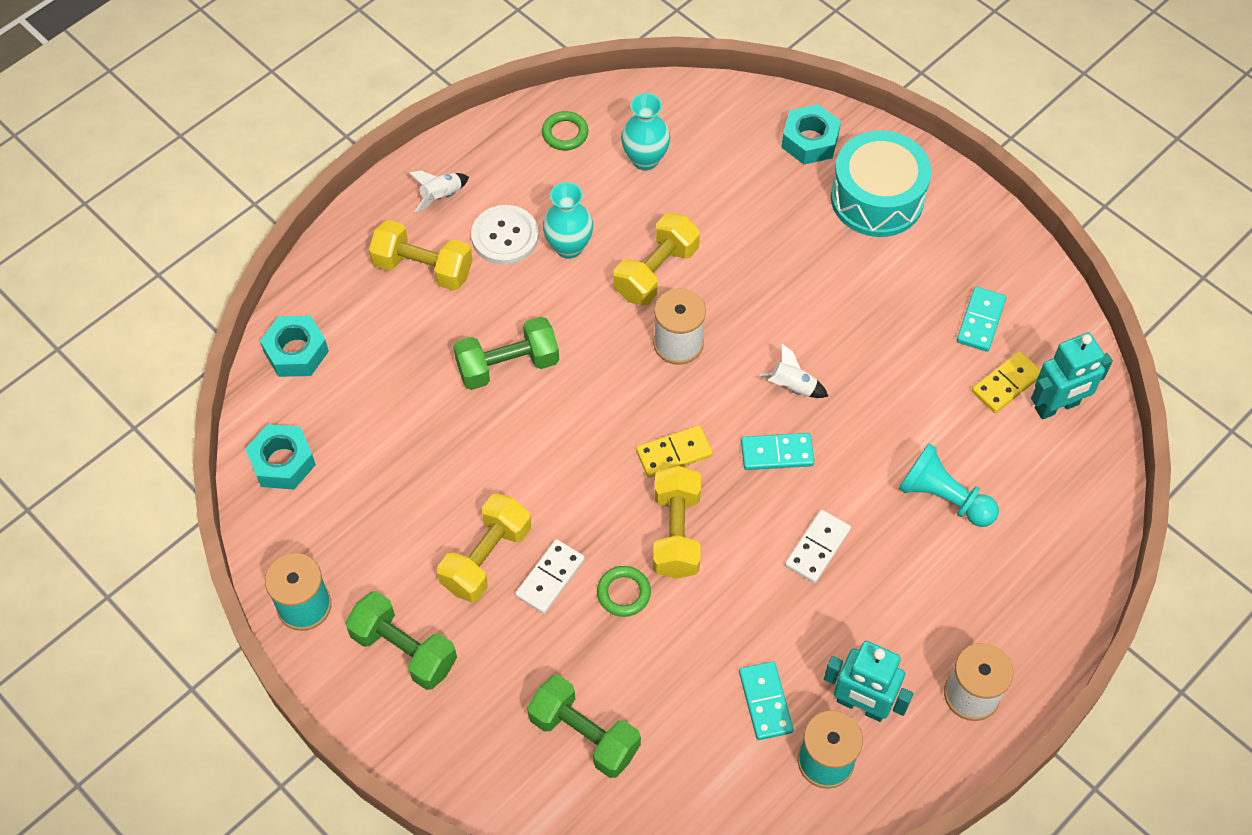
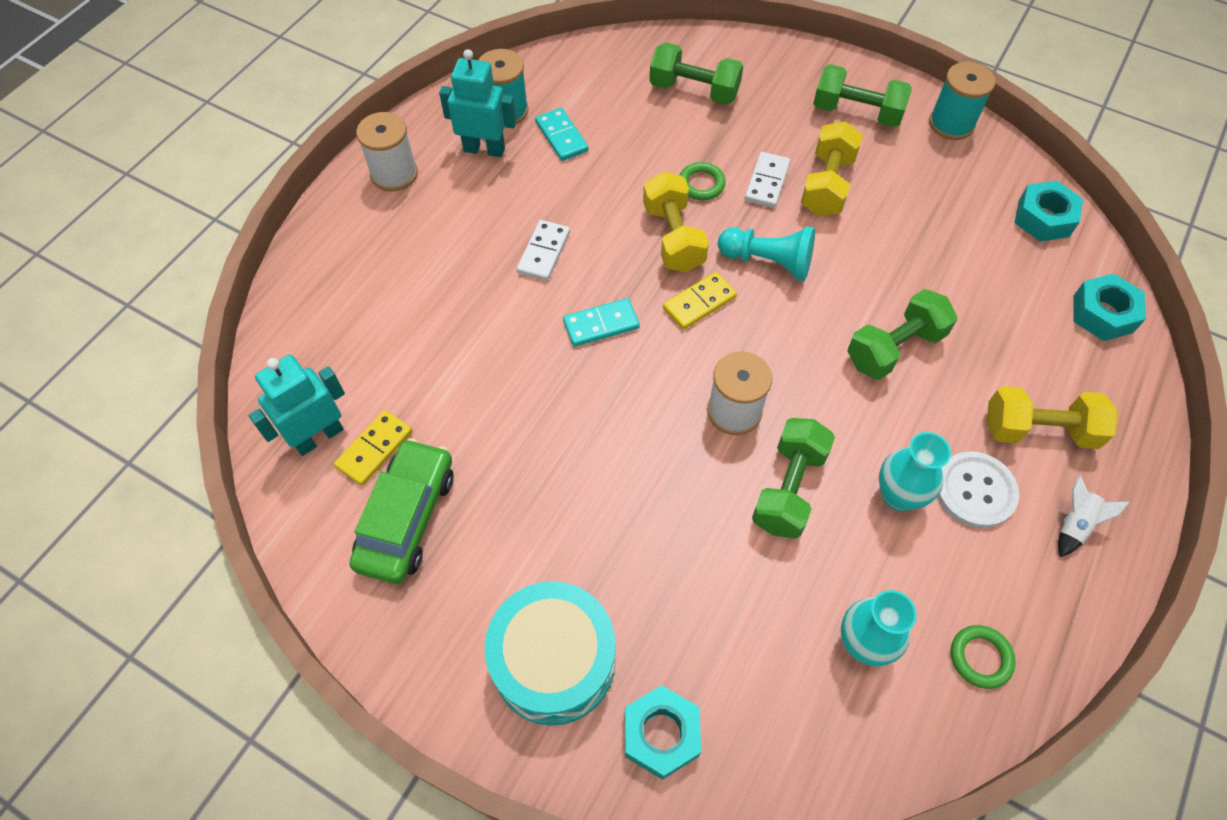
camera: 165 degrees right, 0 degrees up
yellow dumbbell [614,213,700,306] -> green dumbbell [752,418,835,539]
white rocket [759,343,829,398] -> none
turquoise pawn [898,443,999,527] -> turquoise pawn moved to [718,226,815,281]
turquoise domino [957,287,1006,352] -> green car [349,438,453,584]

